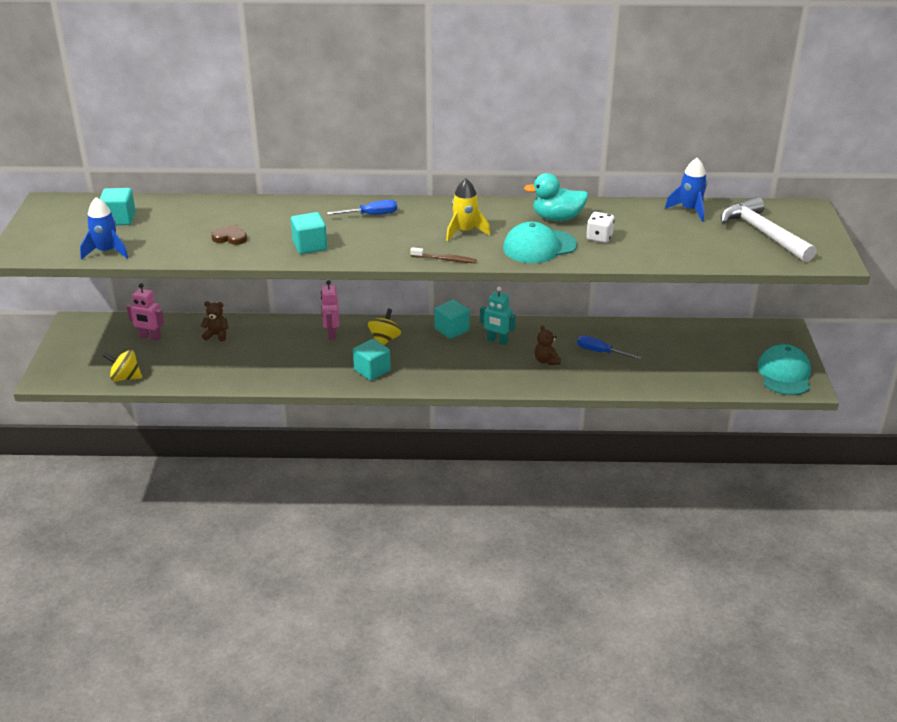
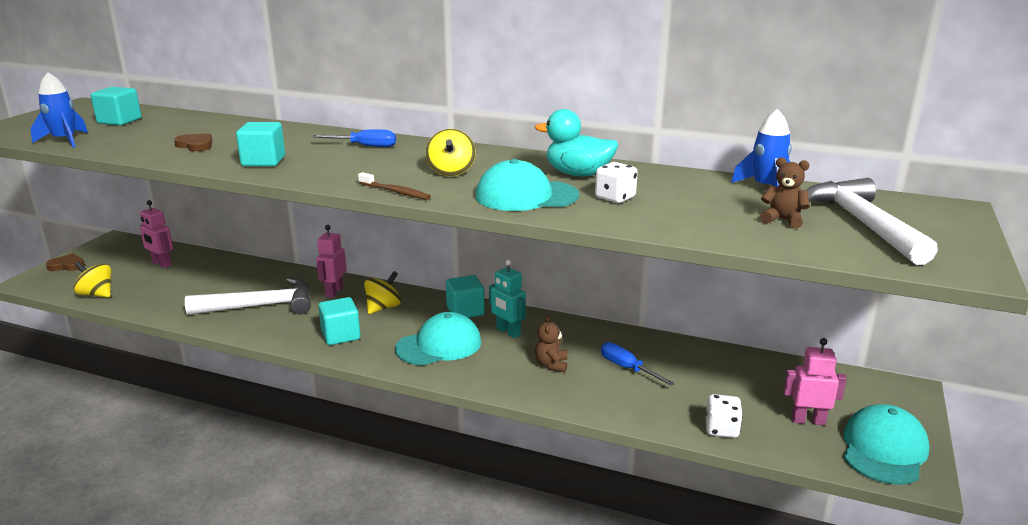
camera: 20 degrees right, 10 degrees down
brown teddy bear [201,301,228,342] -> brown teddy bear moved to [760,157,810,228]
yellow rocket [446,178,490,241] -> yellow spinning top [425,129,476,176]
none -> brown heart [46,253,85,271]
none -> white hammer [185,278,311,315]
none -> turquoise cap [395,312,481,365]
none -> white dice [706,394,743,438]
none -> pink robot [783,338,847,425]

